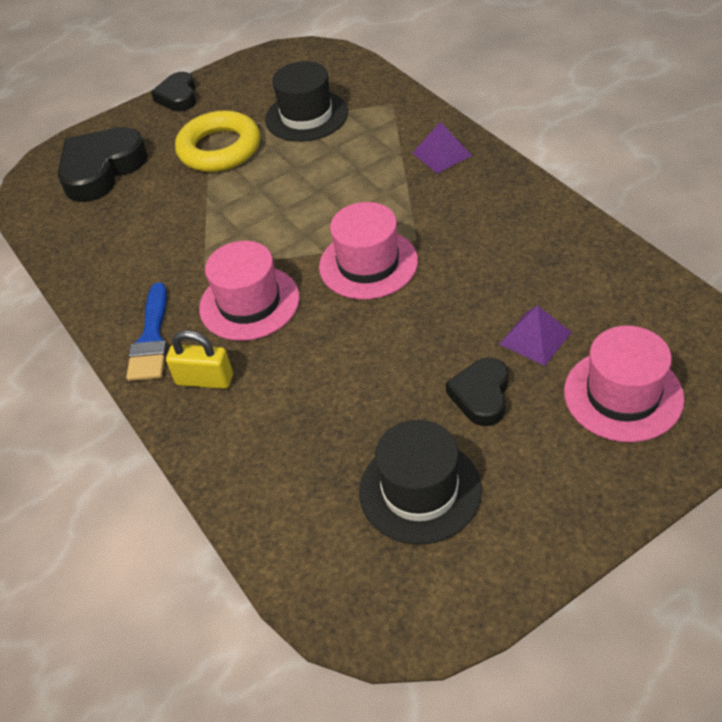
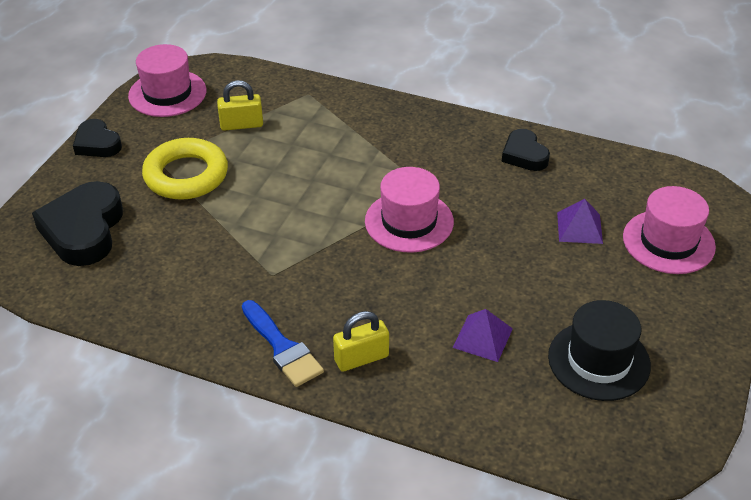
camera: 40 degrees left, 5 degrees down
pink hat [199,241,300,341] -> pink hat moved to [128,44,206,117]
black hat [265,61,348,142] -> yellow padlock [217,80,263,131]
purple pyramid [412,122,472,174] -> purple pyramid moved to [452,309,513,362]
black heart [446,358,509,426] -> black heart moved to [502,129,550,171]

